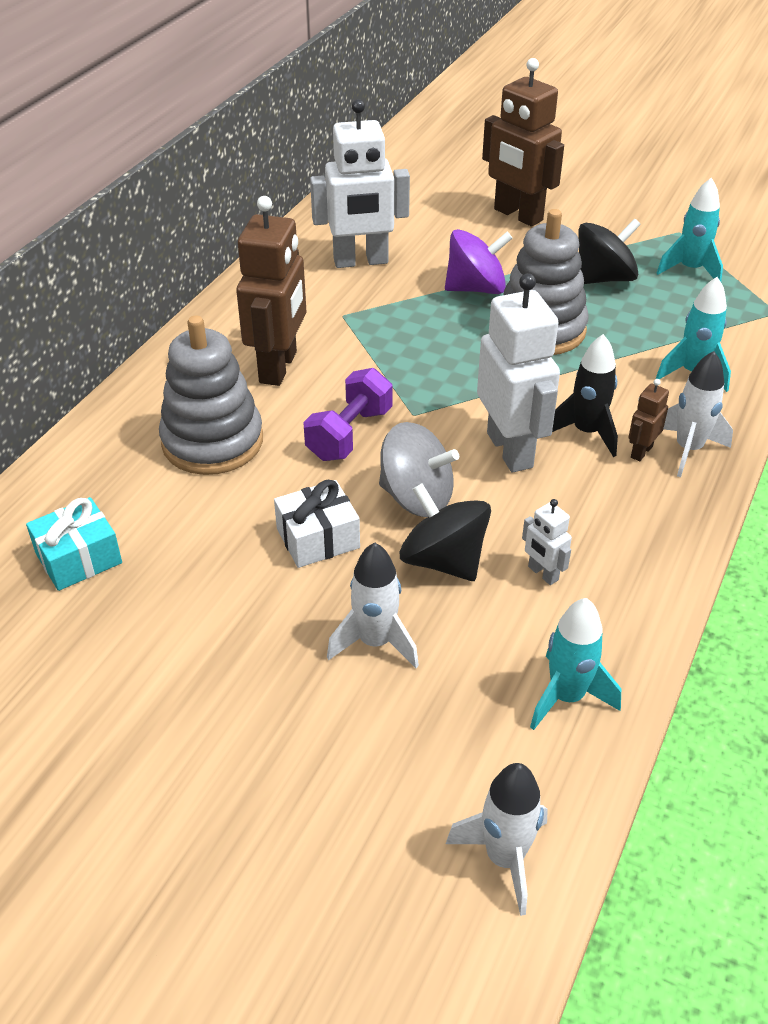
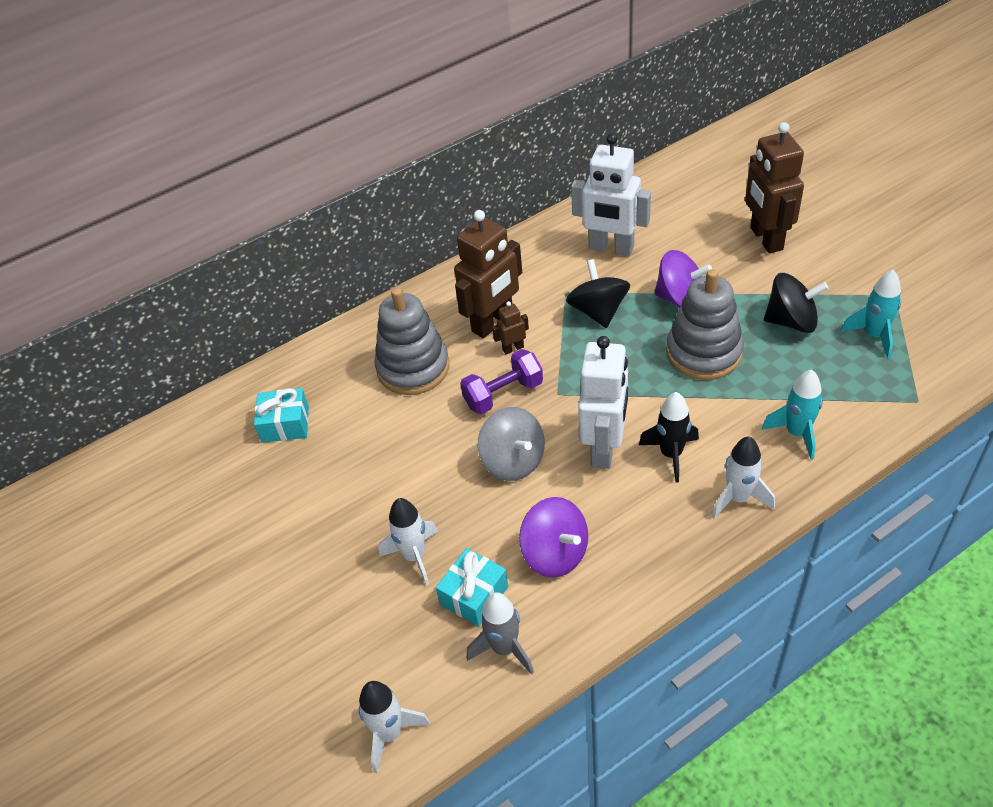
camera: 35 degrees right, 5 degrees up
white gift [274,480,360,568] -> none
black spinning top [400,483,491,581] -> black spinning top moved to [566,259,630,328]
white robot [522,499,572,585] -> purple spinning top [519,497,588,578]
turquoise rocket [530,598,621,730] -> grey rocket [467,592,534,675]
brown robot [628,379,669,461] -> brown robot moved to [492,301,529,354]
none -> turquoise gift [436,548,508,627]

